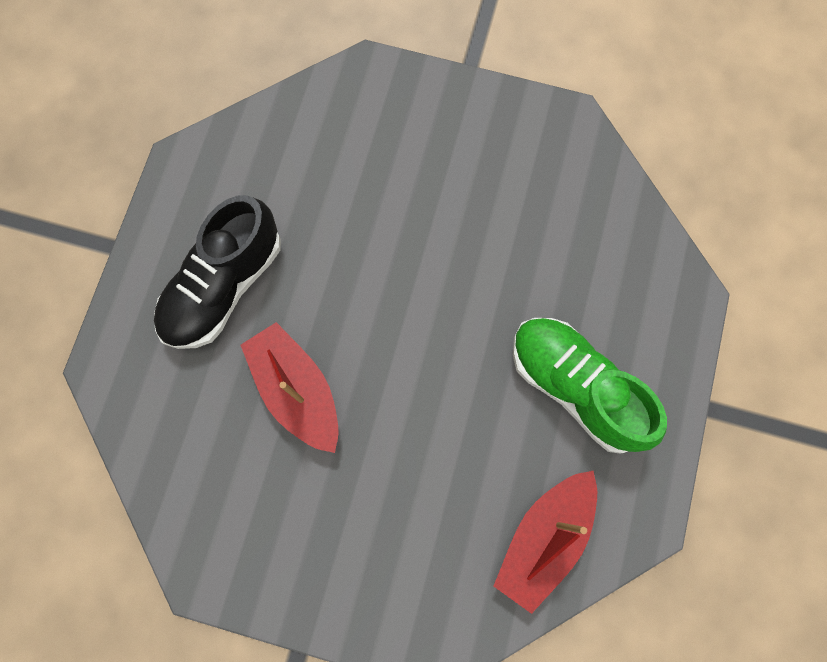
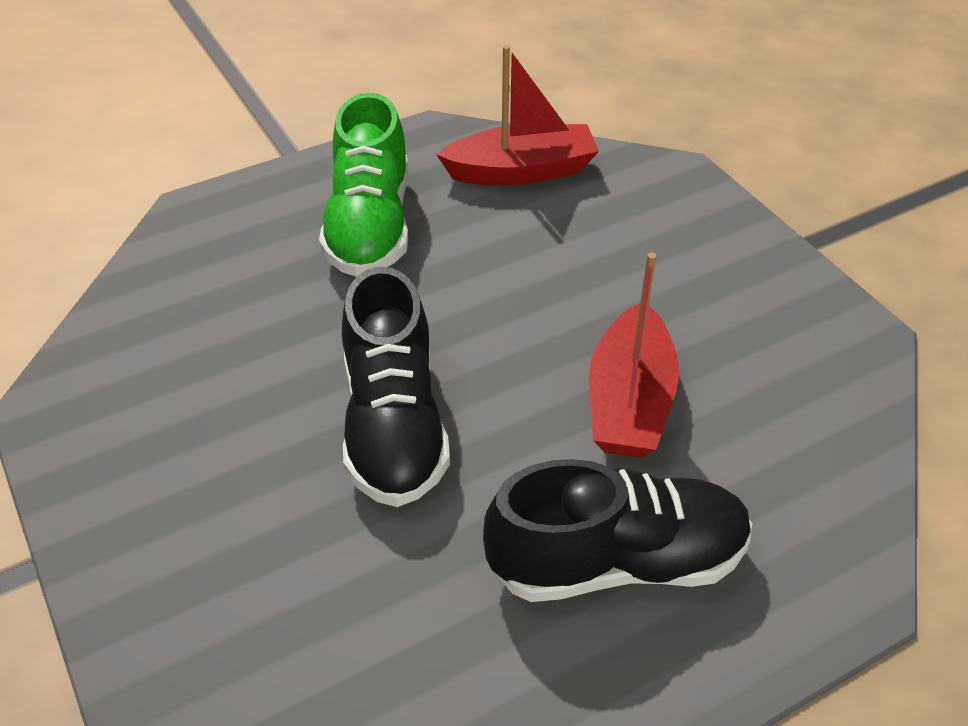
camera: 135 degrees left, 30 degrees down
none -> black shoe [342,267,450,507]

